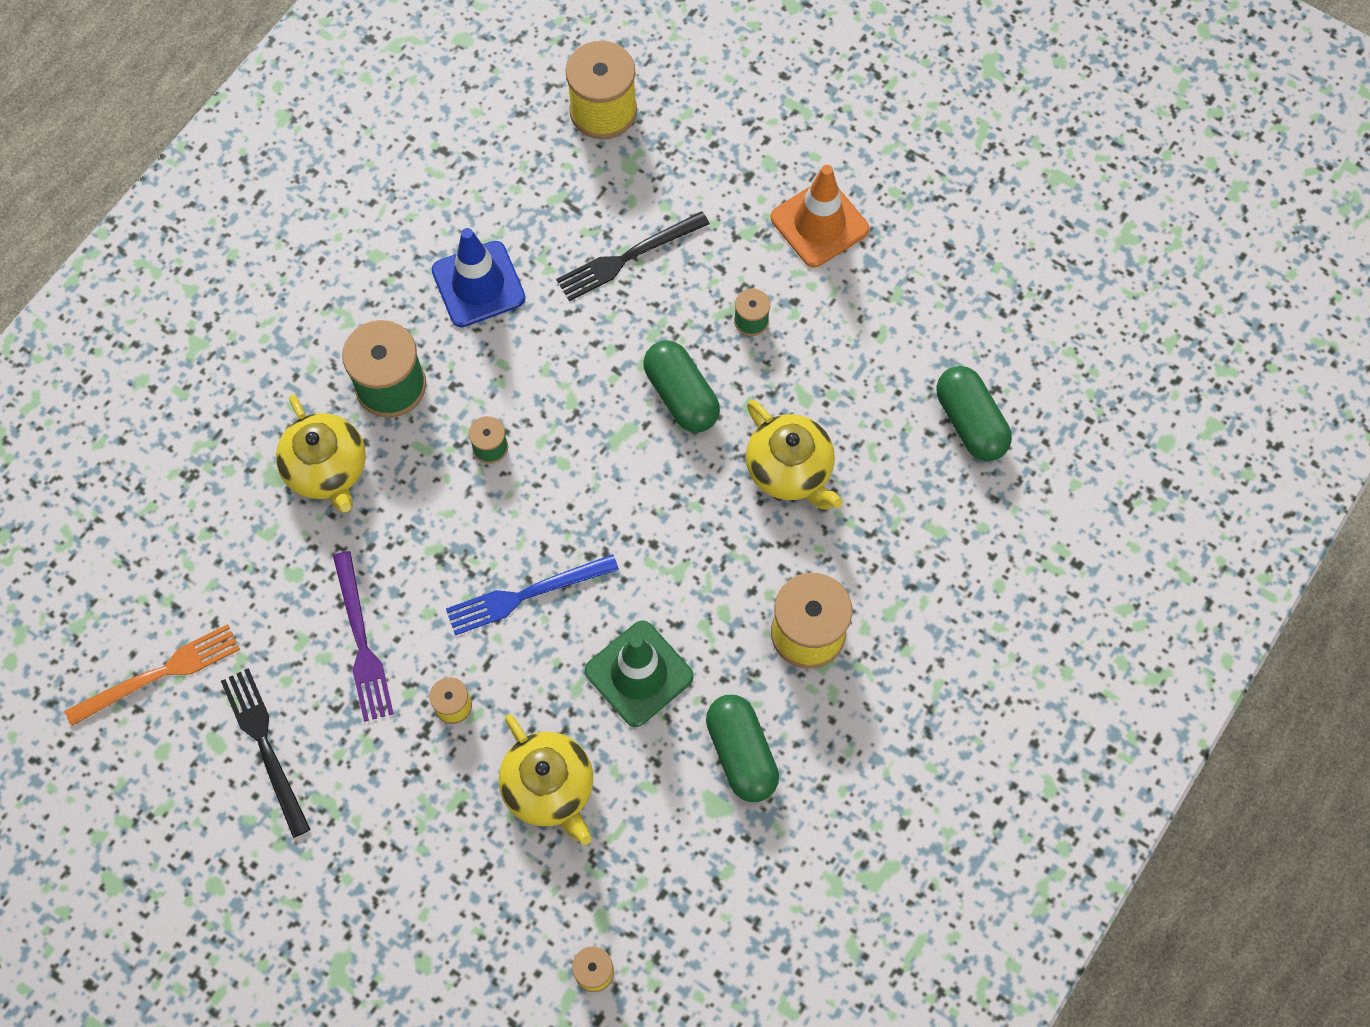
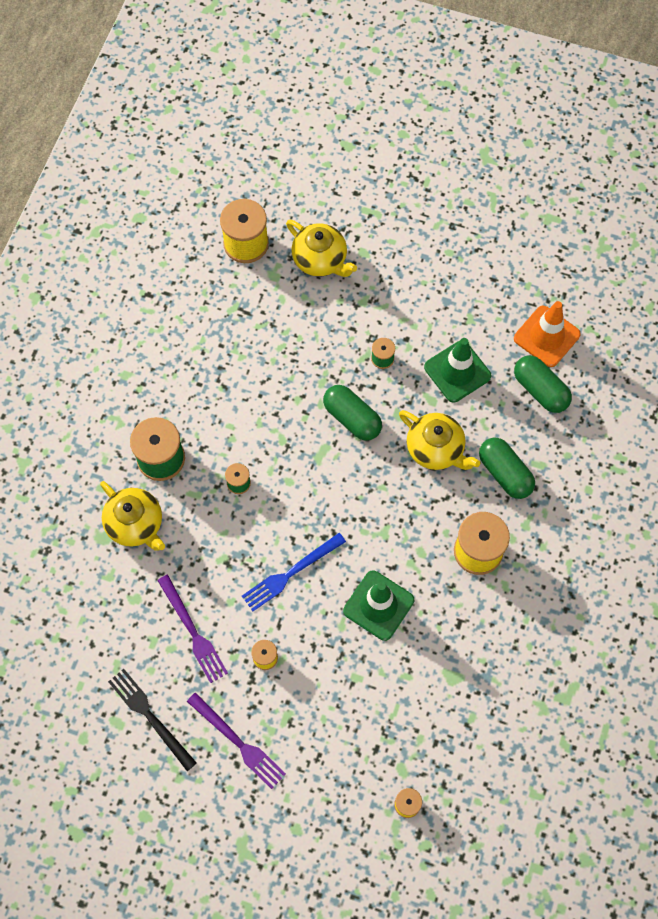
camera: 15 degrees left, 0 degrees up
orange fork [65,624,240,726] -> none
blue traffic cone [432,228,526,327] -> none
yellow teapot [499,714,593,845] -> yellow teapot moved to [286,220,357,277]
black fork [556,211,710,301] -> none
green capsule [706,695,779,802] -> green capsule moved to [479,437,535,499]
orange traffic cone [771,165,869,267] -> orange traffic cone moved to [514,301,581,367]
none -> purple fork [187,692,286,789]
none -> green traffic cone [424,338,491,403]

